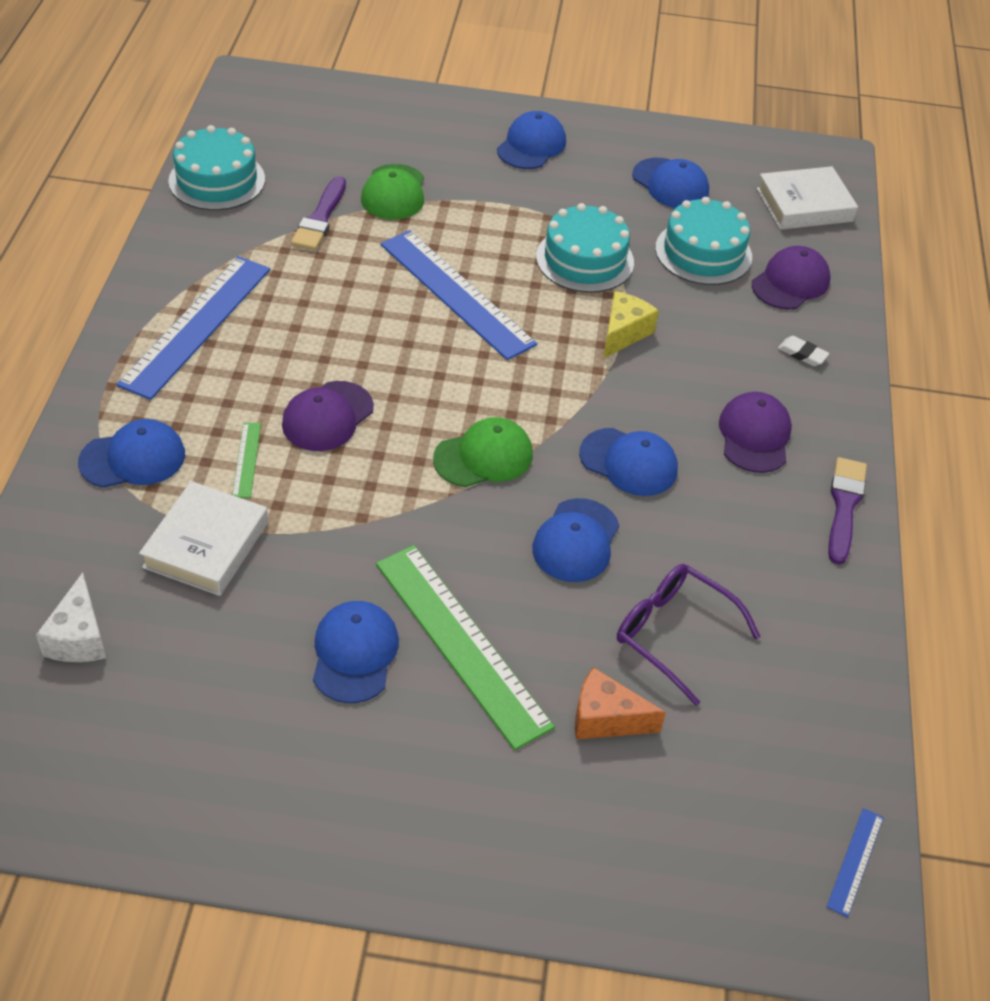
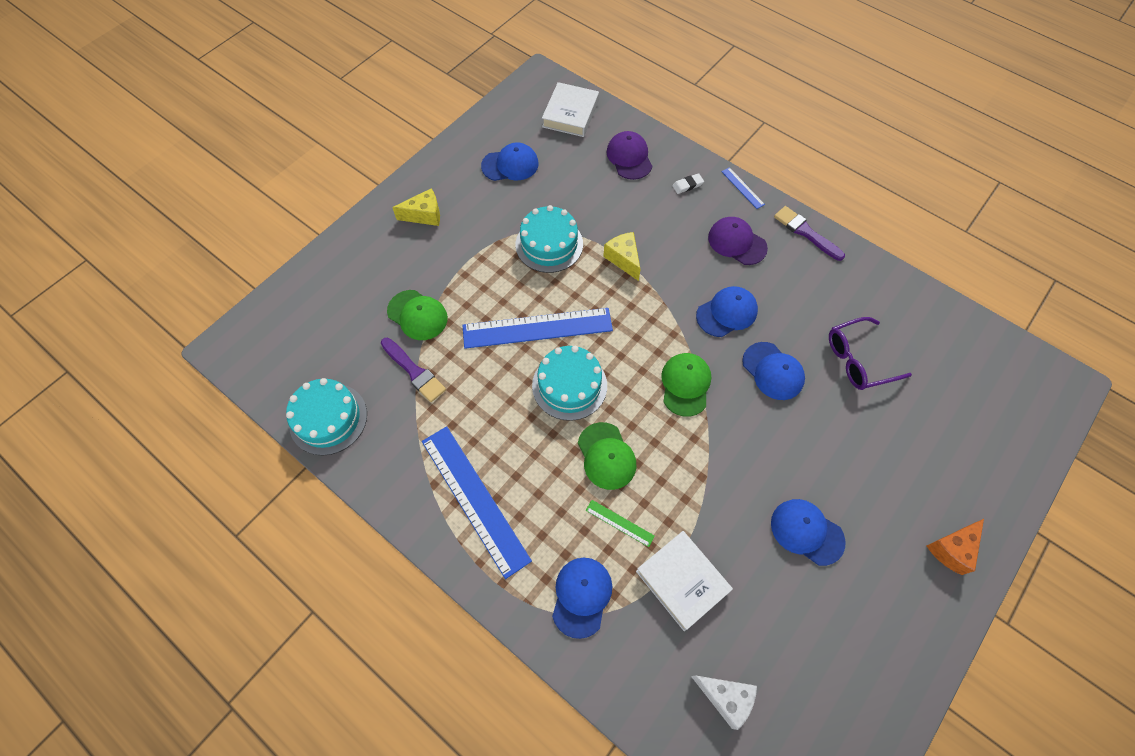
camera: 55 degrees left, 15 degrees up
purple cap [282,381,374,451] -> green cap [578,422,636,490]
green ruler [376,545,555,750] -> none
blue cap [497,111,566,169] -> yellow cheese [392,188,440,226]
orange cheese [575,667,666,740] -> orange cheese moved to [927,519,984,575]
turquoise cake [655,197,752,285] -> turquoise cake moved to [532,346,607,421]
blue ruler [827,808,884,917] -> blue ruler moved to [722,167,765,209]

